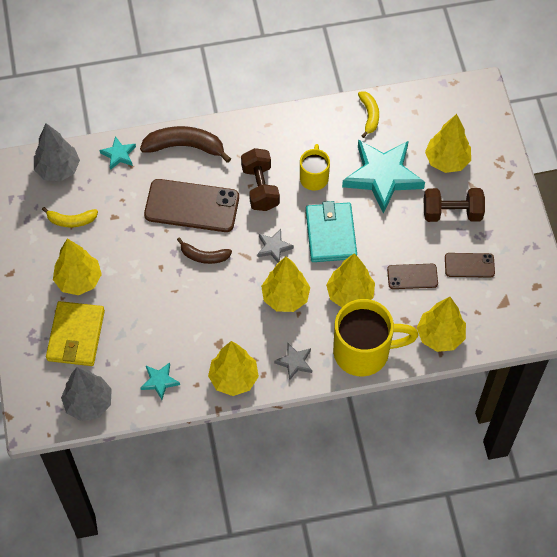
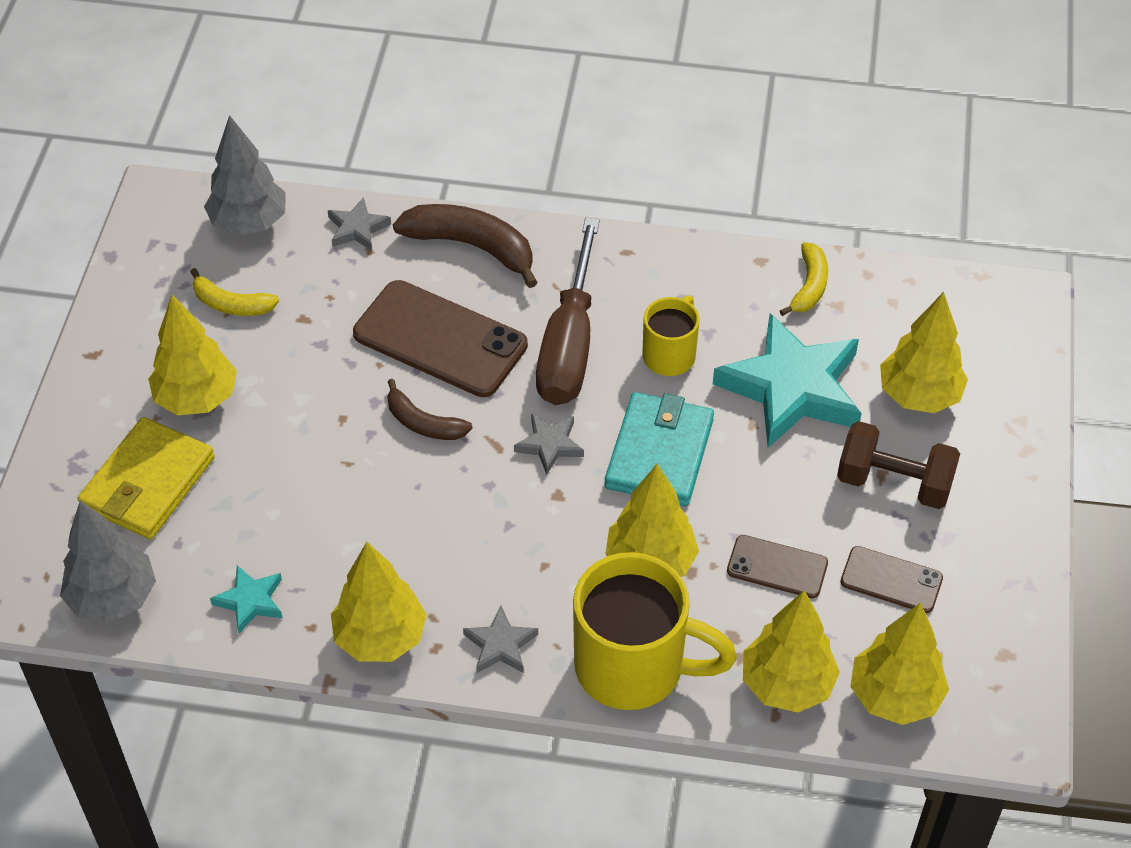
camera: 20 degrees right, 10 degrees down
turquoise star [100,136,136,170] -> grey star [328,197,391,251]
brown dumbbell [241,148,280,211] -> brown screwdriver [536,218,600,405]
yellow tree [261,256,310,312] -> yellow tree moved to [850,603,949,725]

